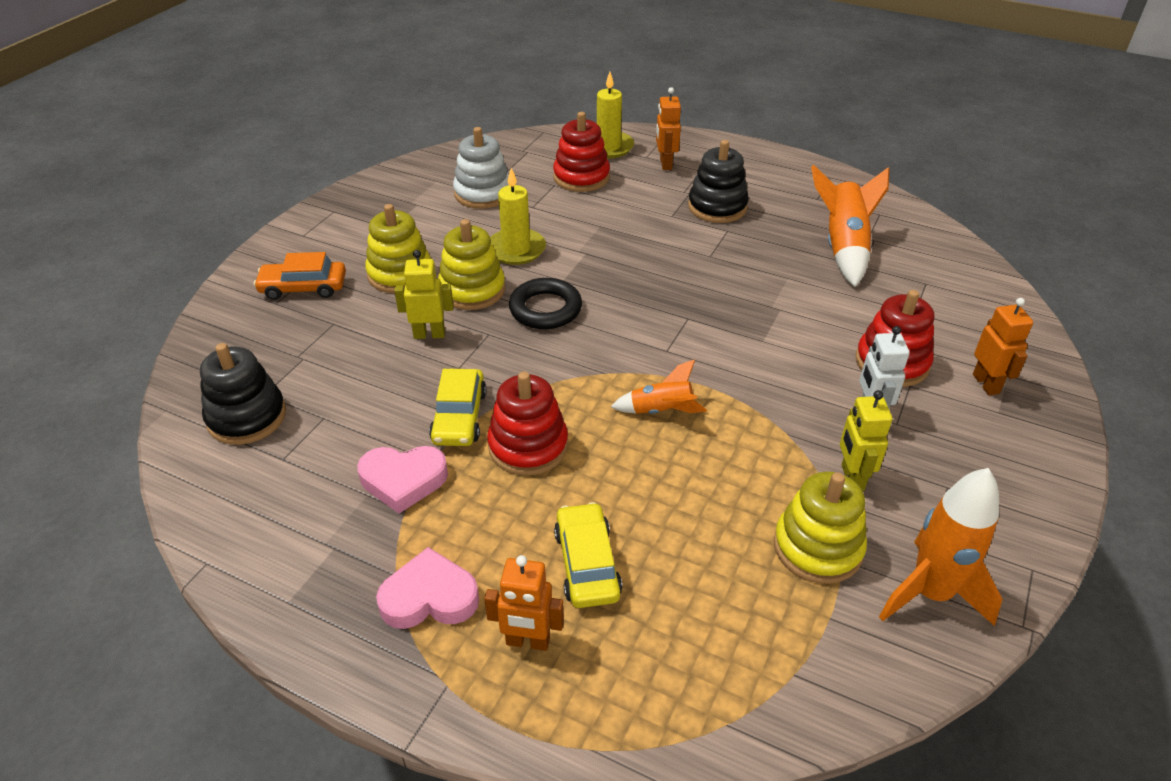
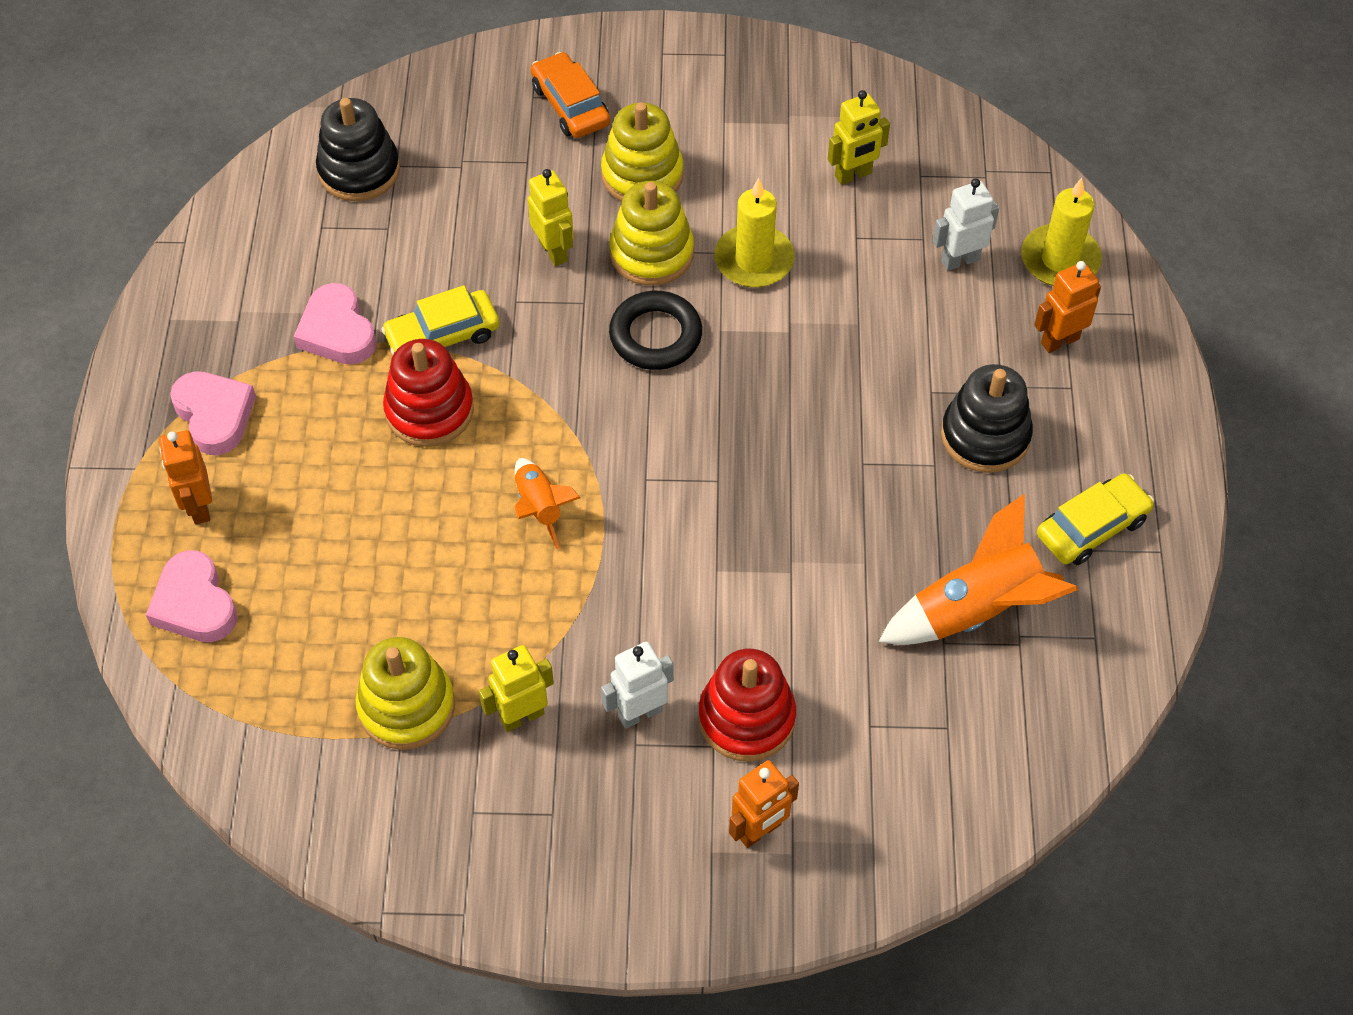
camera: 65 degrees right, 15 degrees up
white stacking toy [453,127,509,209] -> yellow robot [828,90,890,185]
red stacking toy [553,112,610,192] -> white robot [933,178,999,271]
yellow car [554,502,622,608] -> yellow car moved to [1037,473,1154,565]
orange rocket [879,468,1003,626] -> none
none -> pink heart [146,550,238,642]

